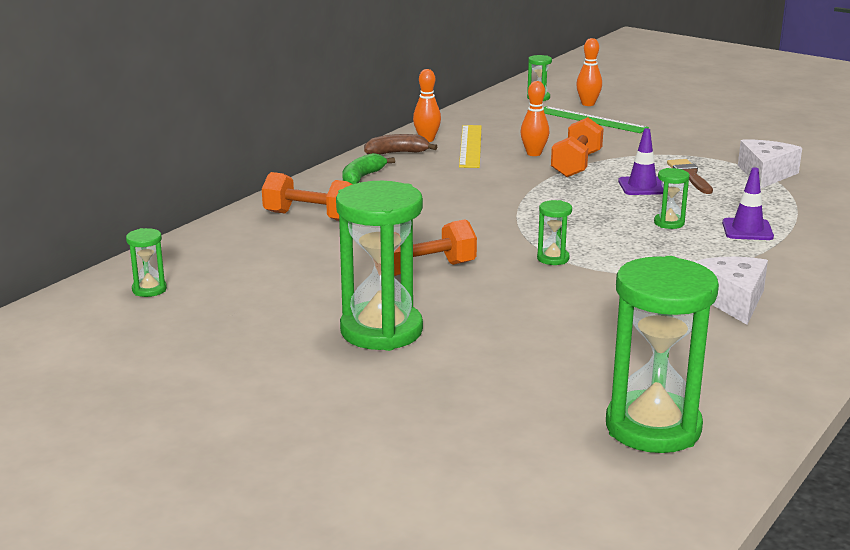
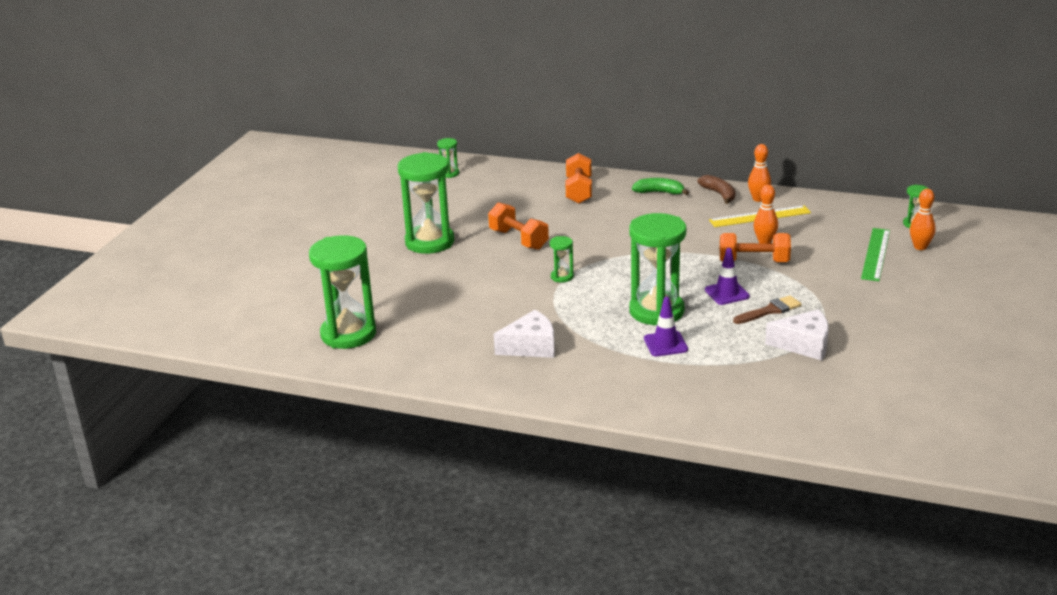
camera: 75 degrees right, 5 degrees up
green hourglass [654,168,690,229] -> green hourglass [629,213,686,325], size x2.27

